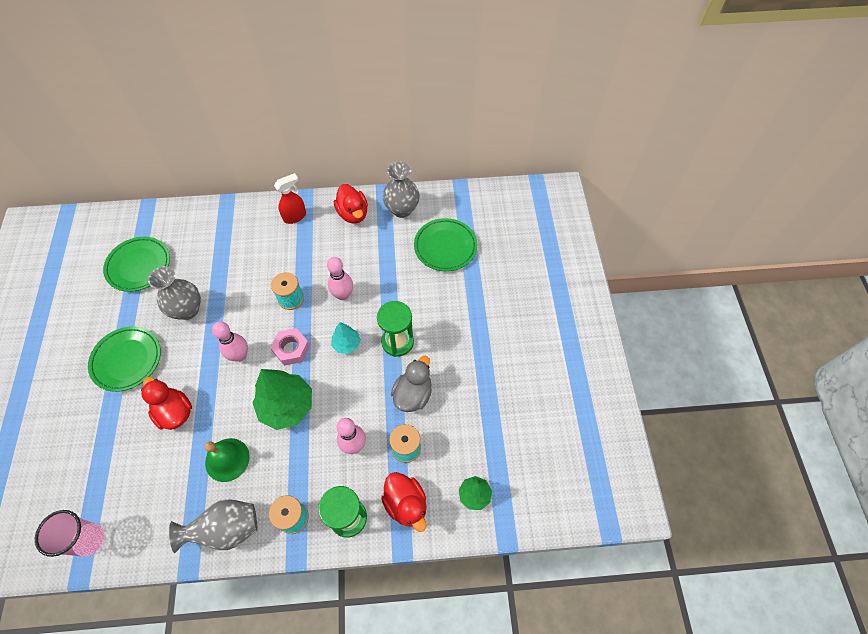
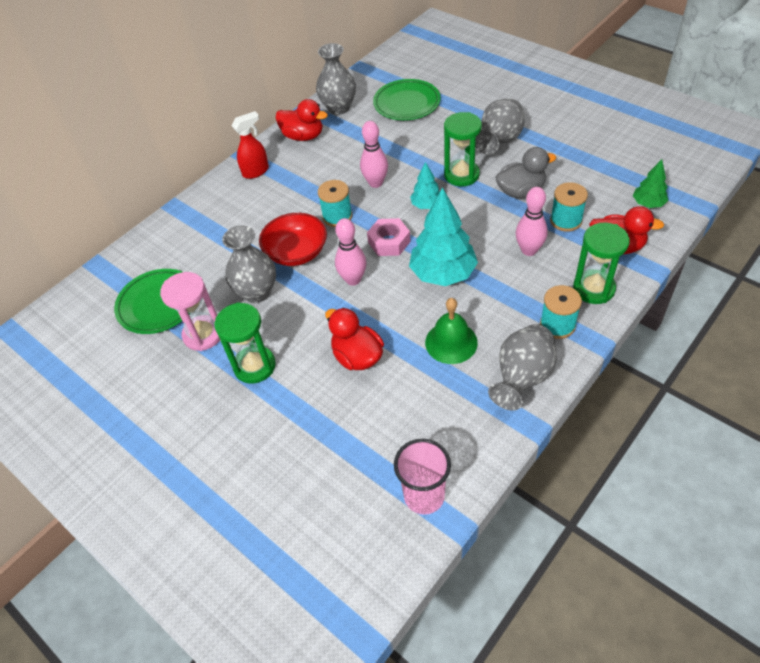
camera: 40 degrees left, 10 degrees down
green plate [88,326,161,392] -> green hourglass [214,302,276,383]
red duck [141,377,192,430] -> red duck turned 45 degrees clockwise [325,307,384,370]
green tree [253,369,312,430] -> turquoise tree [409,187,478,286]
red spray bottle [274,173,306,224] -> red spray bottle turned 45 degrees clockwise [231,111,269,179]
grey duck [391,356,432,412] -> grey duck turned 90 degrees clockwise [495,147,556,198]
none -> pink hourglass [160,272,220,351]
none -> red bowl [259,213,327,266]
none -> grey vase [475,99,525,155]

